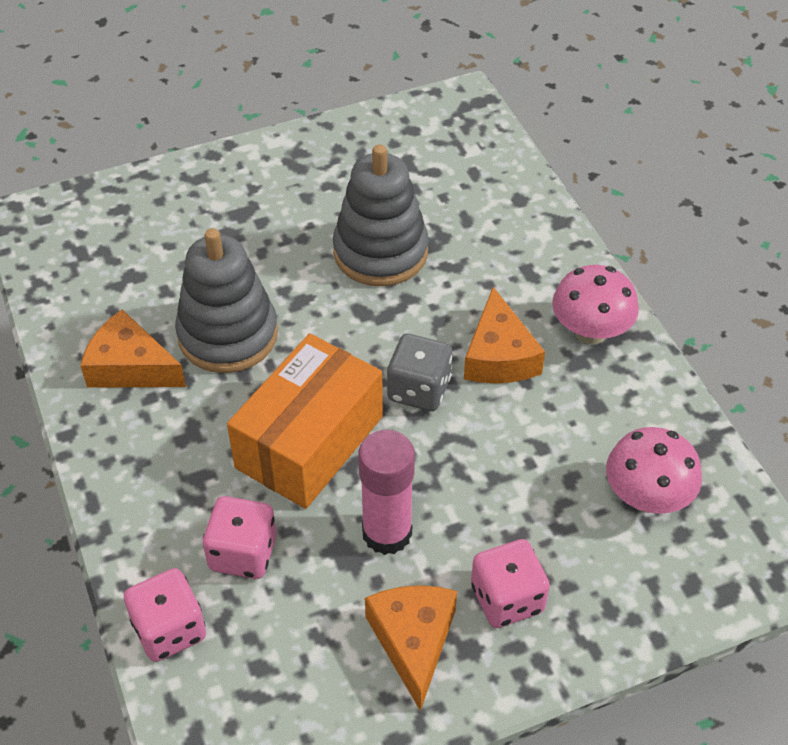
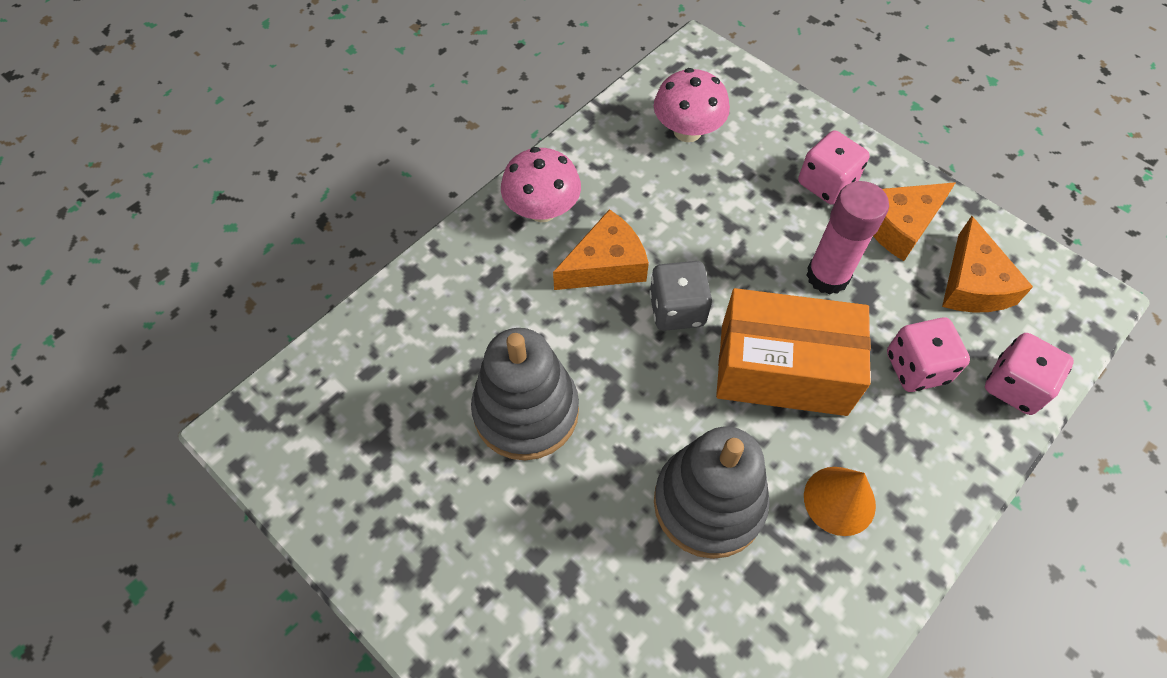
camera: 115 degrees left, 10 degrees up
orange cheese [80,310,186,388] -> orange cheese moved to [942,216,1033,313]
none -> orange cone [804,467,876,536]

